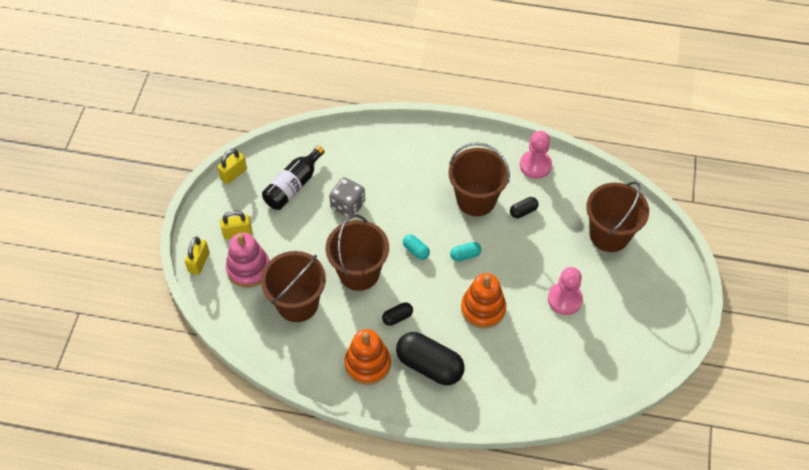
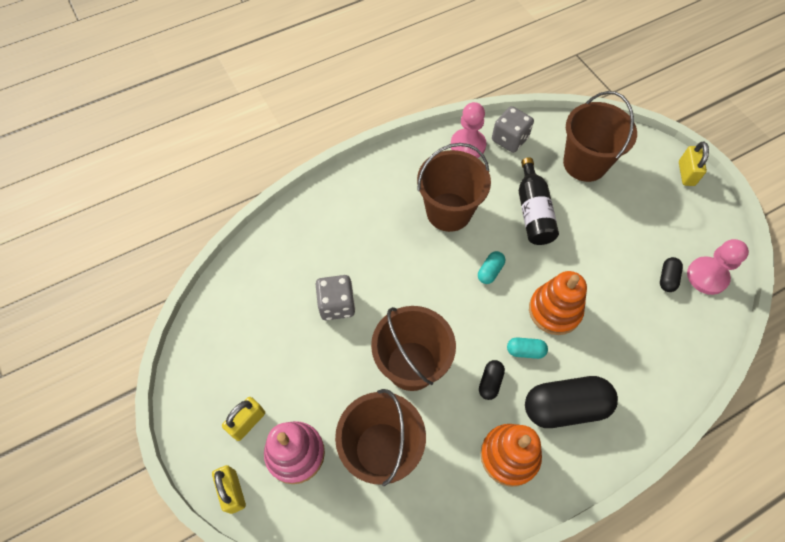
camera: 40 degrees left, 5 degrees up
yellow padlock [217,149,247,184] -> yellow padlock moved to [679,142,709,186]
black bottle [262,146,325,210] -> black bottle moved to [519,157,559,245]
turquoise capsule [403,234,430,260] -> turquoise capsule moved to [507,337,548,359]
black capsule [510,197,539,218] -> black capsule moved to [660,257,683,292]
pink pawn [548,267,583,315] -> pink pawn moved to [687,239,749,295]
none -> grey dice [492,106,534,153]

